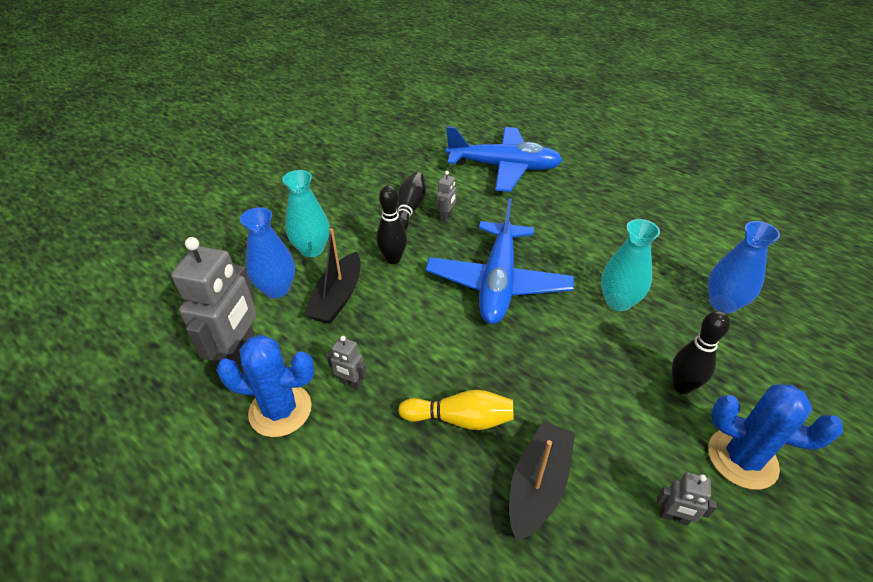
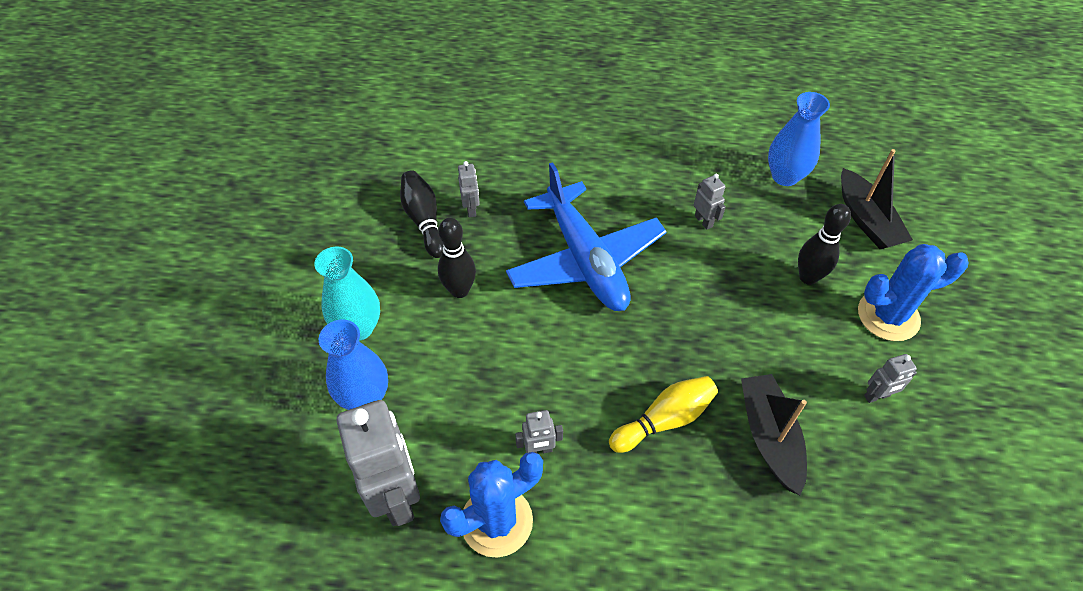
camera: 35 degrees left, 10 degrees up
black boat [303,228,360,324] -> black boat moved to [841,149,913,249]
blue plane [446,126,563,192] -> none
turquoise vase [601,219,660,311] -> grey robot [694,173,726,230]

